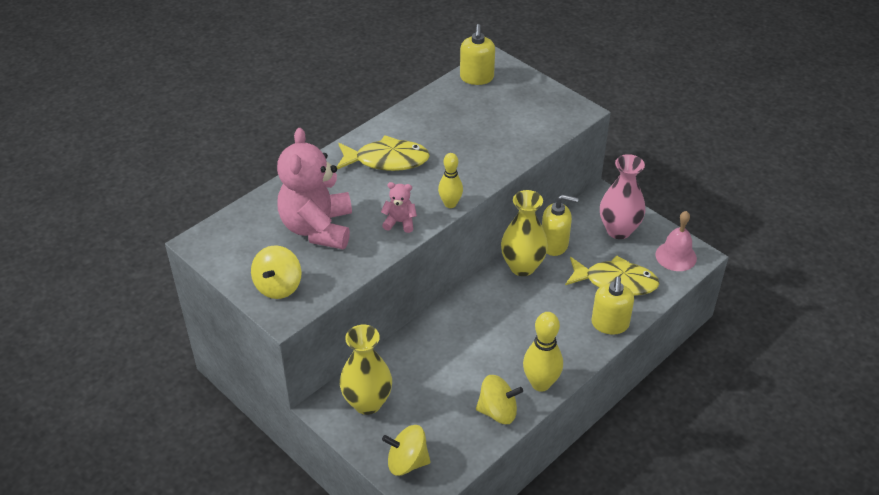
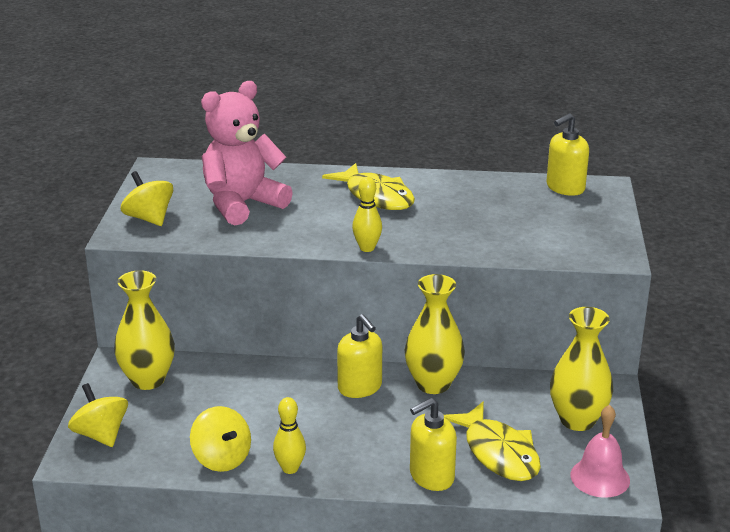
camera: 50 degrees right, 15 degrees down
yellow spinning top [251,245,302,299] -> yellow spinning top turned 75 degrees clockwise [121,171,173,226]
pink teddy bear [381,182,417,233] -> none
yellow bowling pin [523,312,563,392] -> yellow bowling pin [273,397,306,474], size x0.65
yellow soap dispenser [542,195,578,256] -> yellow soap dispenser moved to [337,314,382,398]
pink vase [600,154,645,239] -> yellow vase [550,307,613,431]

